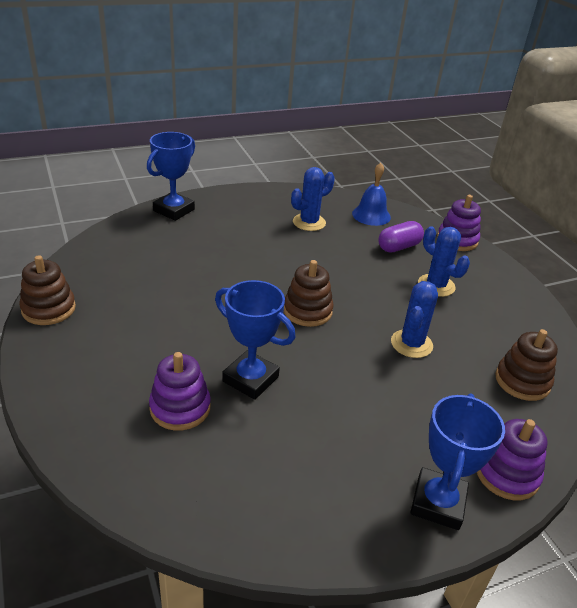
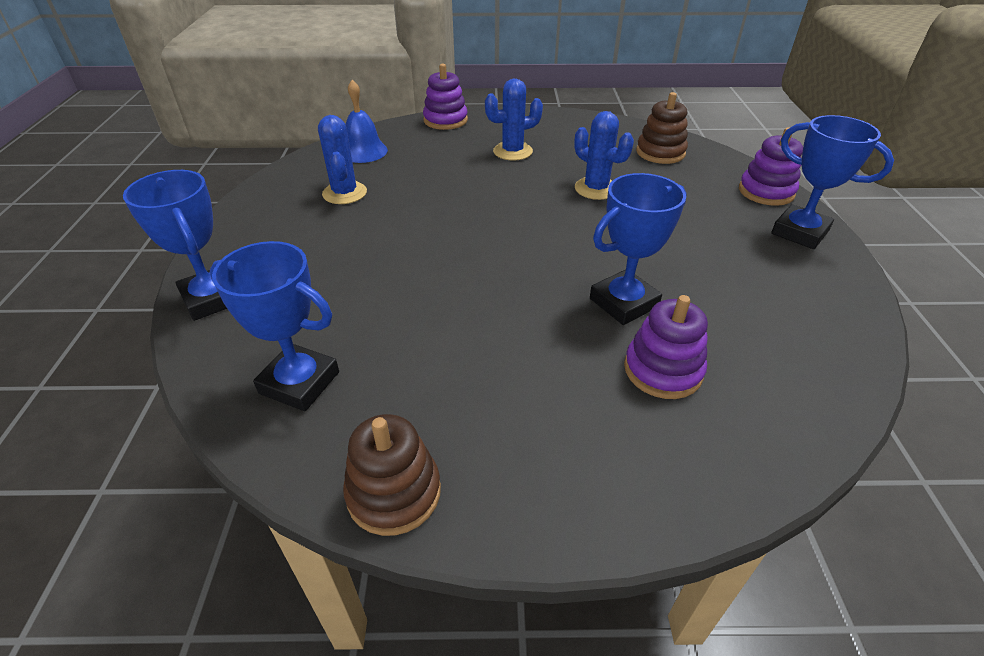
camera: 65 degrees left, 5 degrees up
brown stacking toy [284,260,334,327] -> none
purple capsule [378,221,424,253] -> none
none -> blue trophy [210,241,339,411]

